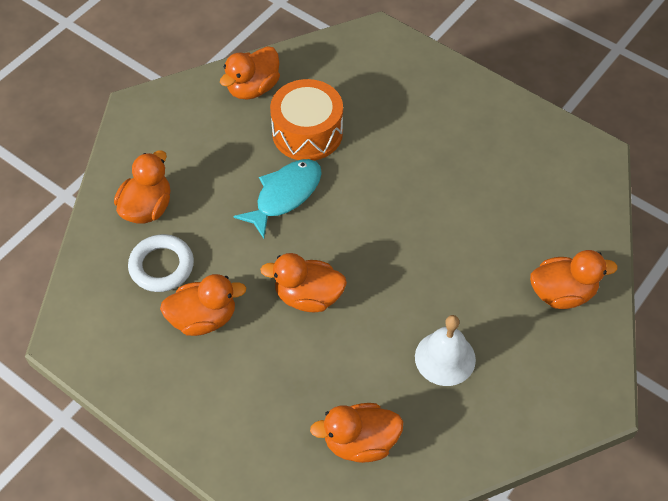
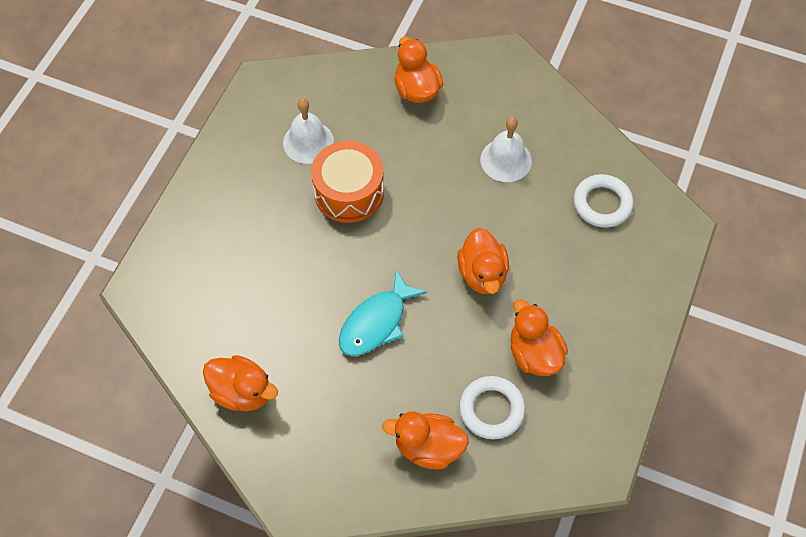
camera: 105 degrees left, 5 degrees up
turquoise fish [233,159,322,239] -> turquoise fish turned 75 degrees counterclockwise [339,270,427,356]
orange drum [270,79,343,161] -> orange drum moved to [311,141,384,223]
orange duck [310,403,403,463] -> white ring [573,174,634,228]
none -> white bell [283,98,334,164]

